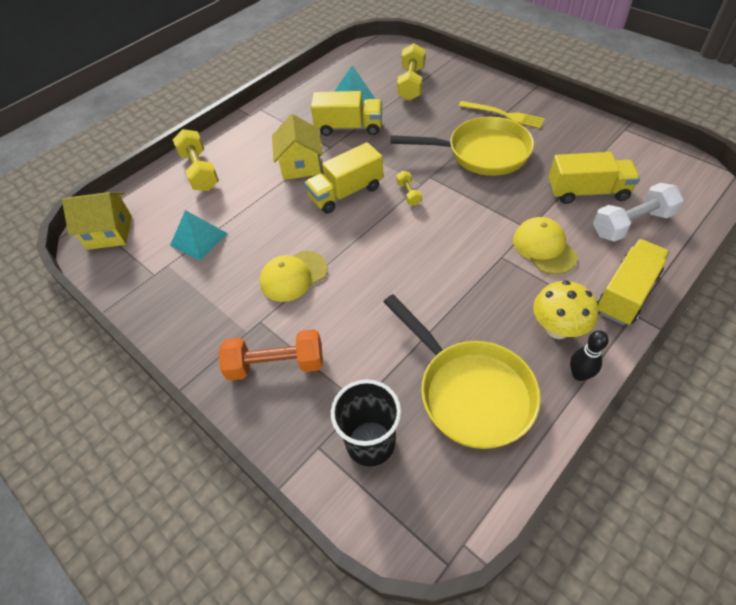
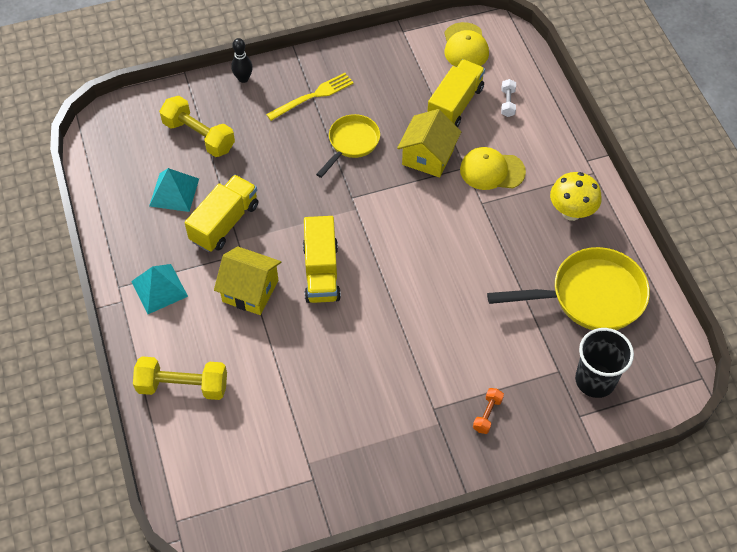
camera: 65 degrees left, 5 degrees up
yellow house [62,192,132,250] -> yellow house moved to [397,109,461,177]
turquoise pyramid [170,210,228,260] -> turquoise pyramid moved to [131,264,188,314]
orange dumbbell [219,329,323,381] -> orange dumbbell [473,388,504,434], size x0.50
yellow cap [260,251,328,302] -> yellow cap moved to [444,22,489,67]
yellow pan [390,117,534,176] -> yellow pan [316,114,380,178], size x0.60
yellow dumbbell [396,171,422,206] -> none
black bowling pin [570,330,609,381] -> black bowling pin moved to [231,38,253,83]
white dumbbell [593,183,684,242] -> white dumbbell [501,79,516,117], size x0.50
yellow truck [597,239,670,325] -> none

